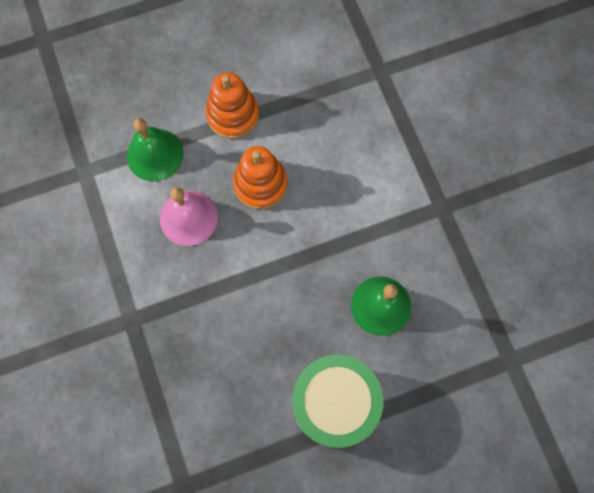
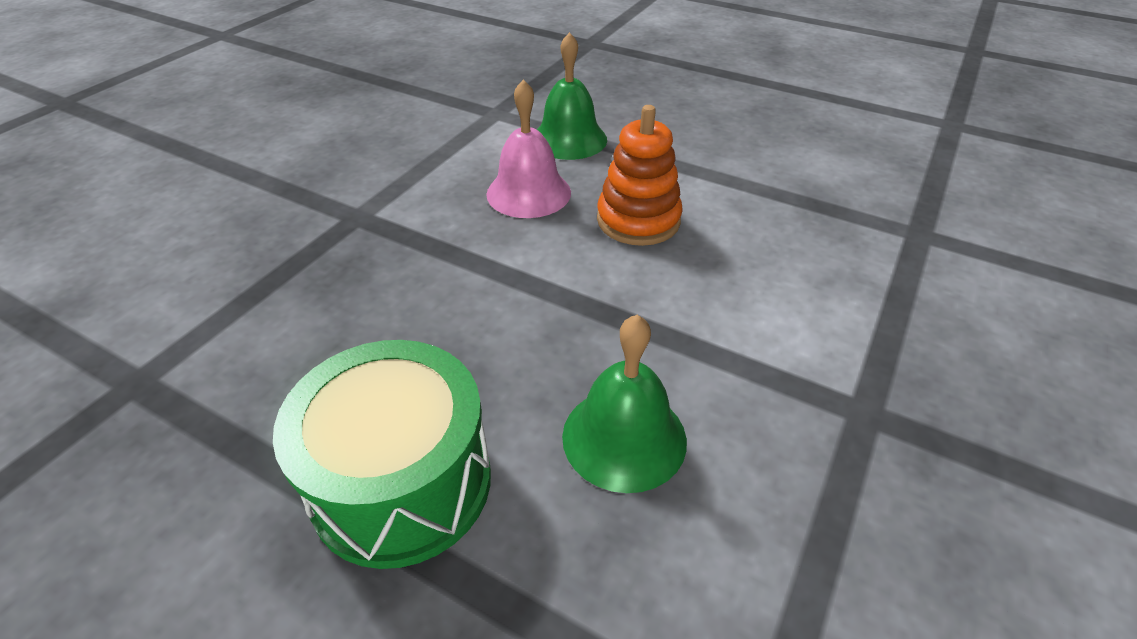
camera: 50 degrees right, 30 degrees down
orange stacking toy [206,72,259,139] -> none

